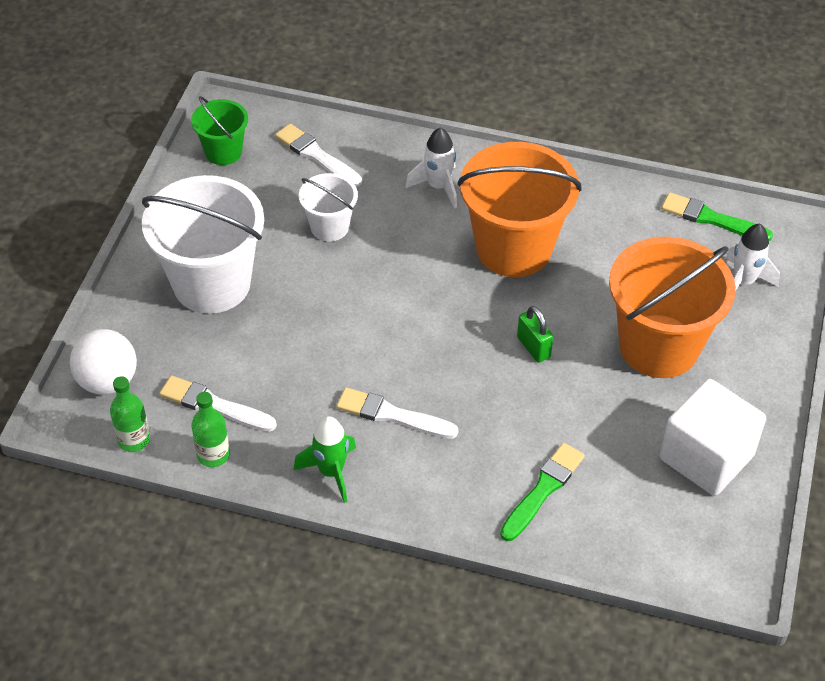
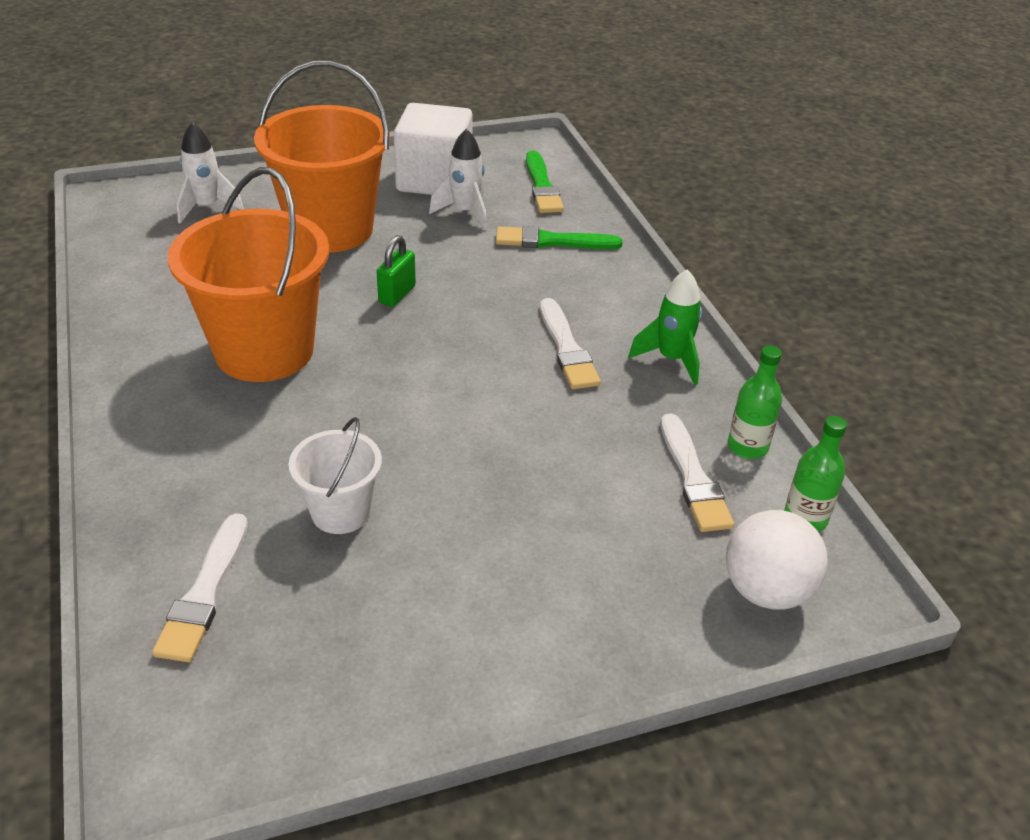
camera: 125 degrees left, 10 degrees down
white bucket [142,175,264,314] -> none
green bucket [191,96,248,165] -> none
white rocket [405,127,457,209] -> white rocket moved to [429,129,487,230]
green brush [661,192,773,241] -> green brush moved to [526,151,564,213]

